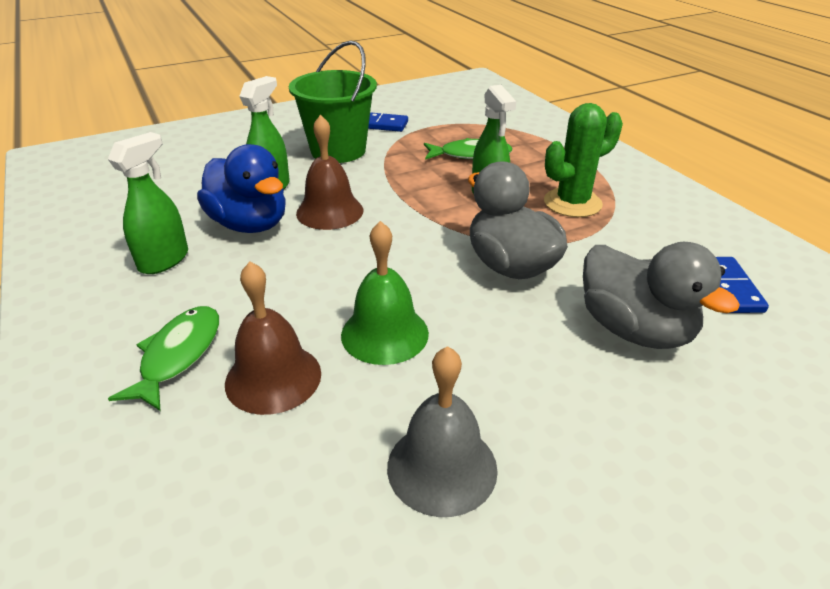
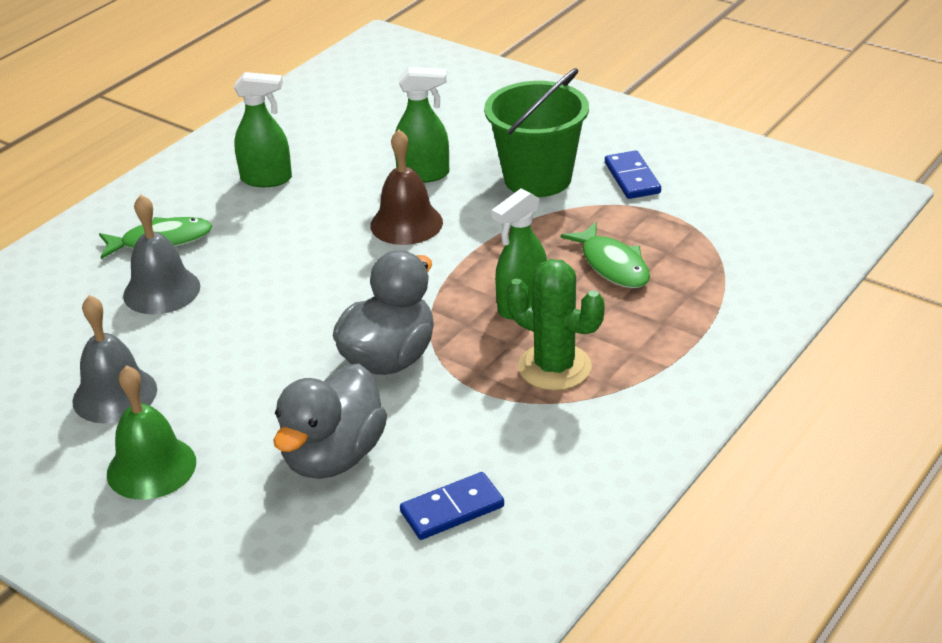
camera: 65 degrees right, 0 degrees up
blue duck [197,144,286,233] -> none
brown bell [225,261,321,415] -> grey bell [123,195,200,315]
green bell [341,221,429,365] -> green bell moved to [107,365,196,500]

